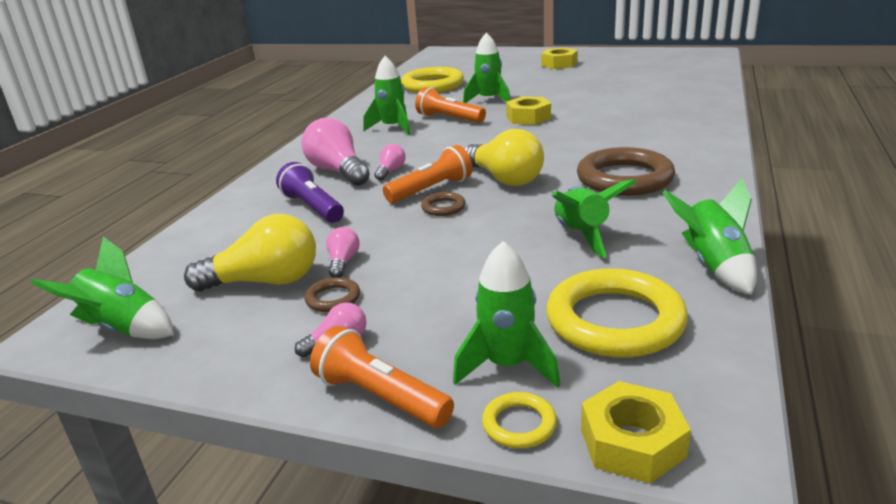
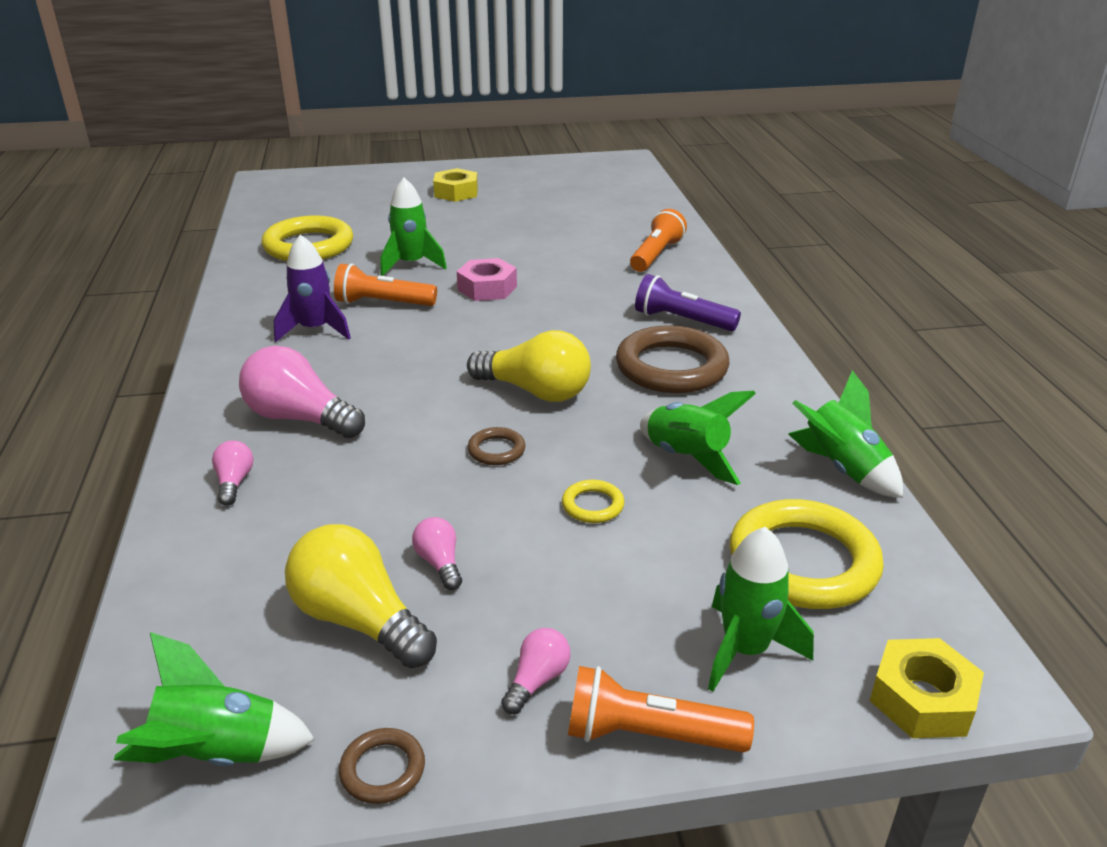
camera: 30 degrees left, 5 degrees up
yellow light bulb [184,214,316,291] -> yellow light bulb turned 105 degrees counterclockwise [285,524,437,669]
purple flashlight [276,162,344,223] -> purple flashlight moved to [635,274,741,331]
brown ring [304,277,360,312] -> brown ring moved to [339,728,425,804]
green rocket [364,56,411,135] -> purple rocket [274,234,351,342]
pink light bulb [374,144,406,181] -> pink light bulb moved to [212,440,253,506]
orange flashlight [383,145,473,203] -> orange flashlight moved to [630,209,687,272]
yellow ring [482,392,557,448] -> yellow ring moved to [562,480,624,523]
yellow nut [506,96,551,125] -> pink nut [457,258,517,301]

